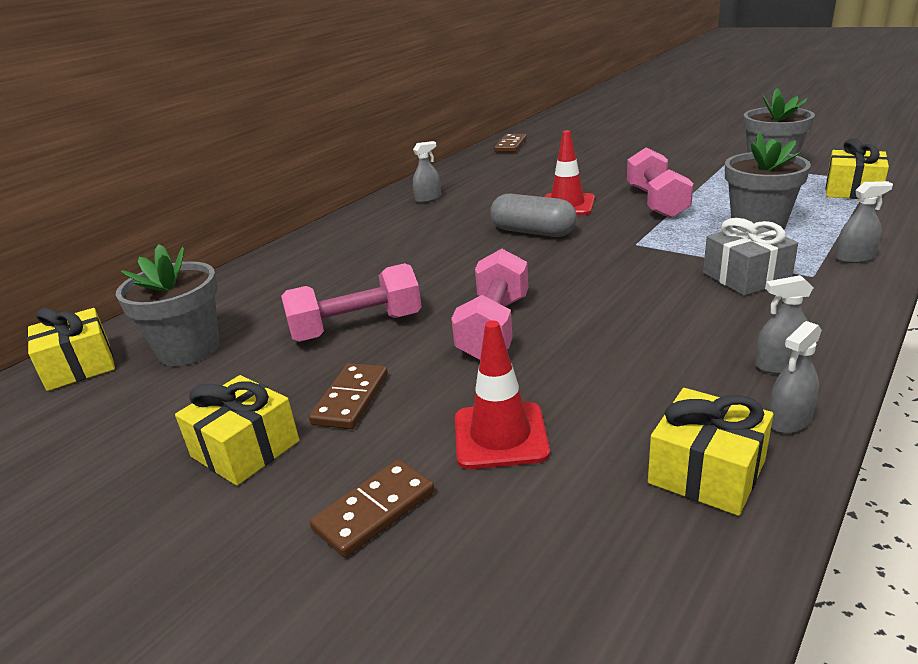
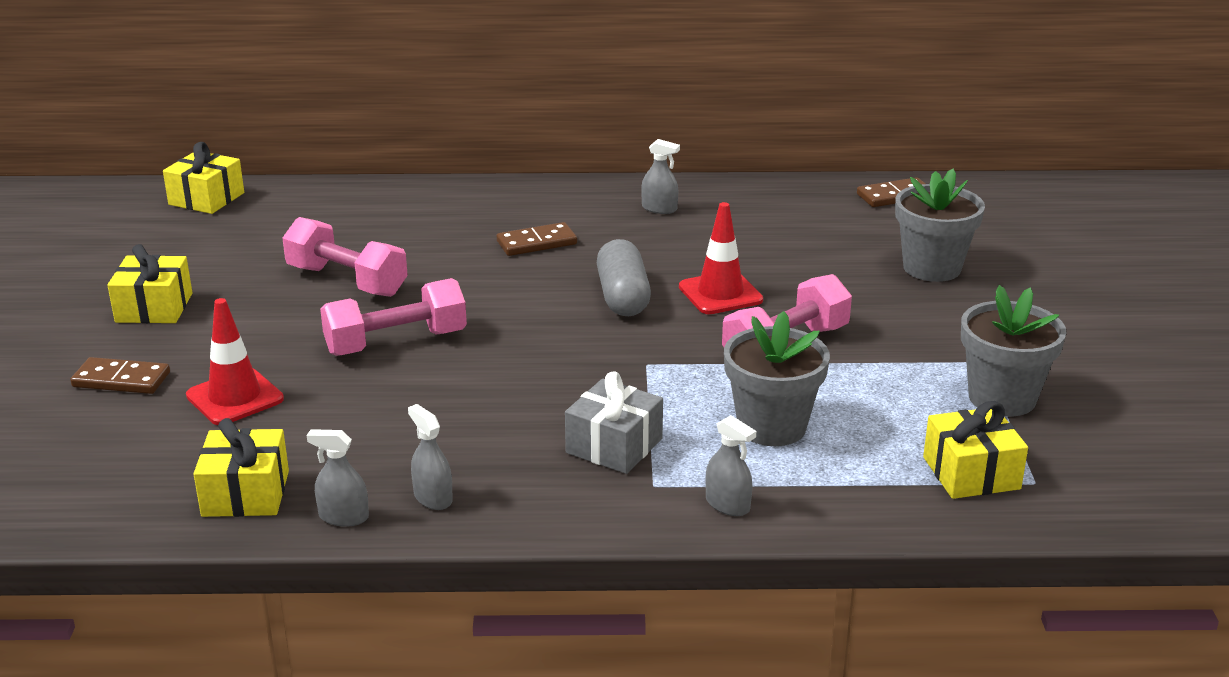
camera: 50 degrees right, 0 degrees up
grey flower pot [116,244,220,366] -> grey flower pot moved to [895,169,985,282]
brown domino [309,363,388,429] -> brown domino moved to [497,222,577,256]

